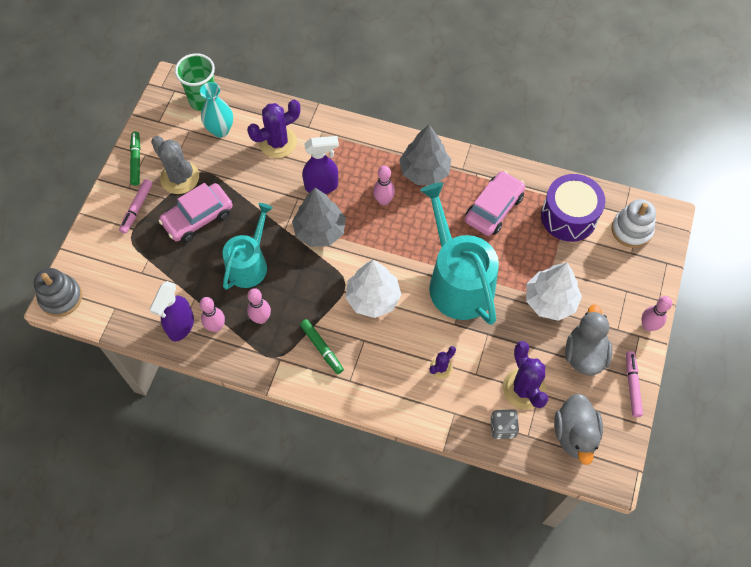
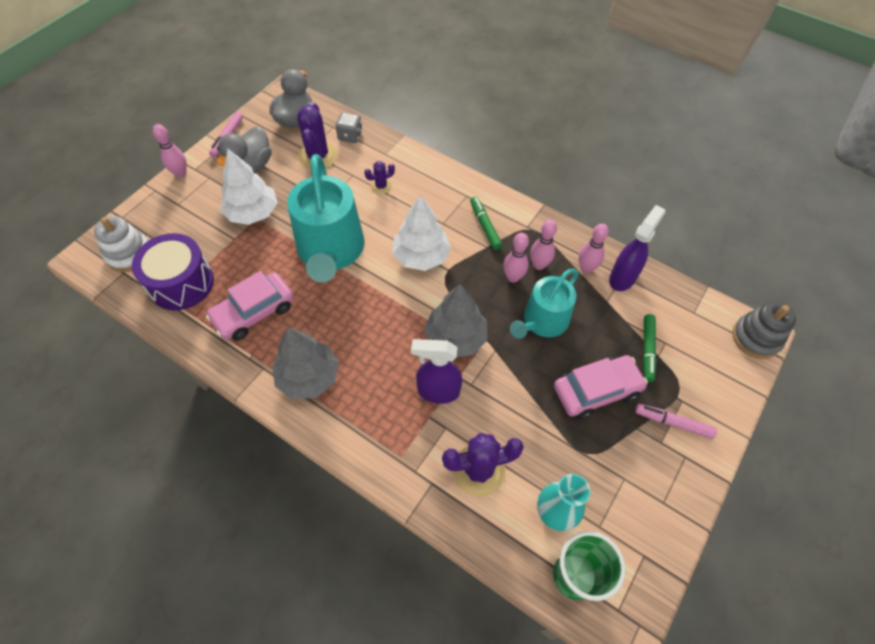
camera: 165 degrees left, 5 degrees down
pink marker [119,179,153,234] -> pink marker turned 105 degrees counterclockwise [635,404,717,439]
green marker [130,131,141,185] -> green marker moved to [643,314,657,382]
grey cactus [151,136,199,194] -> none
pink bowling pin [373,165,395,205] -> pink bowling pin moved to [504,233,529,283]

